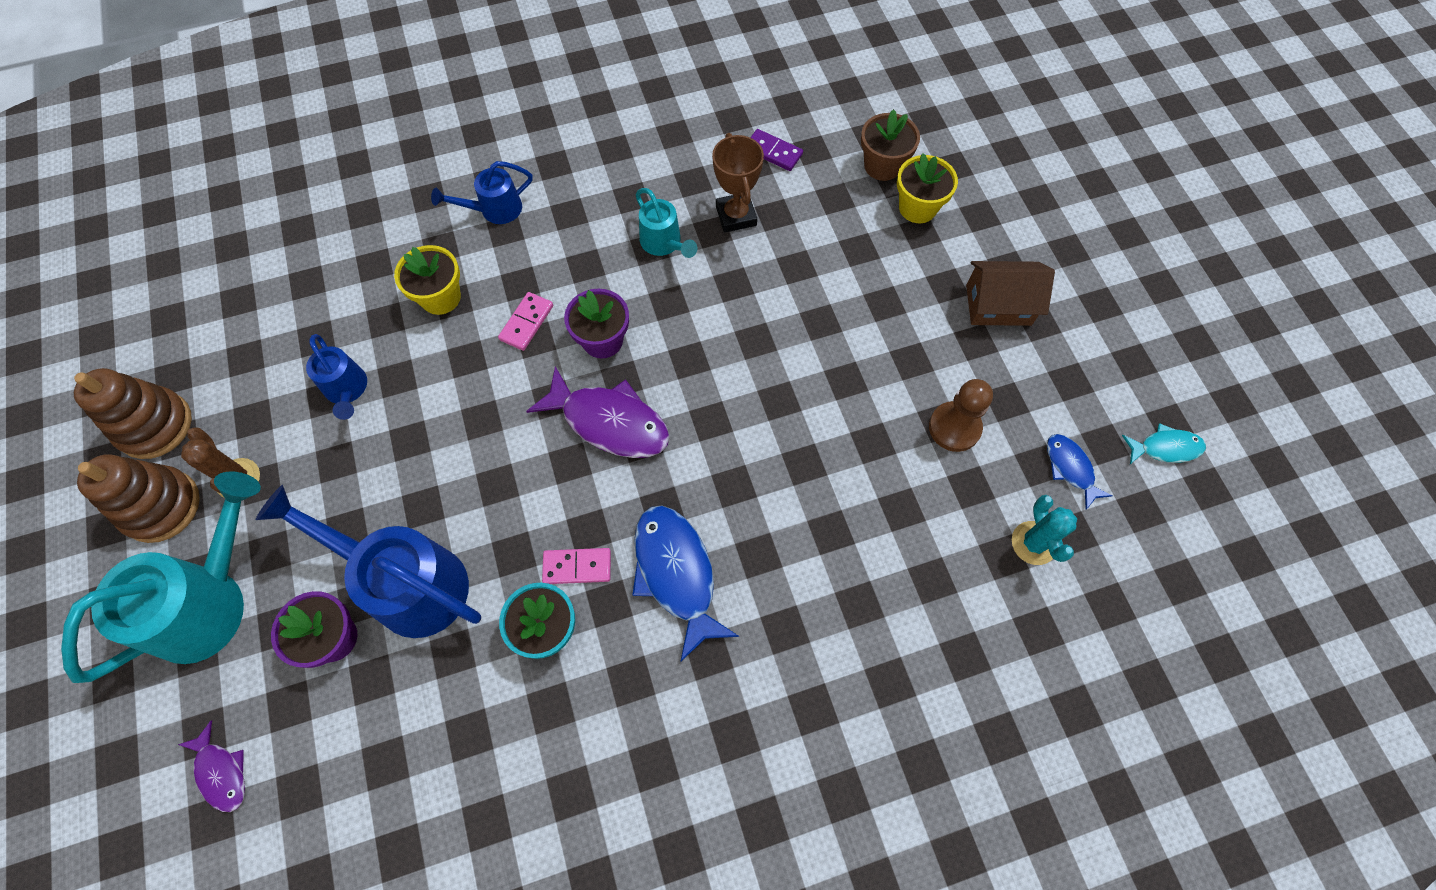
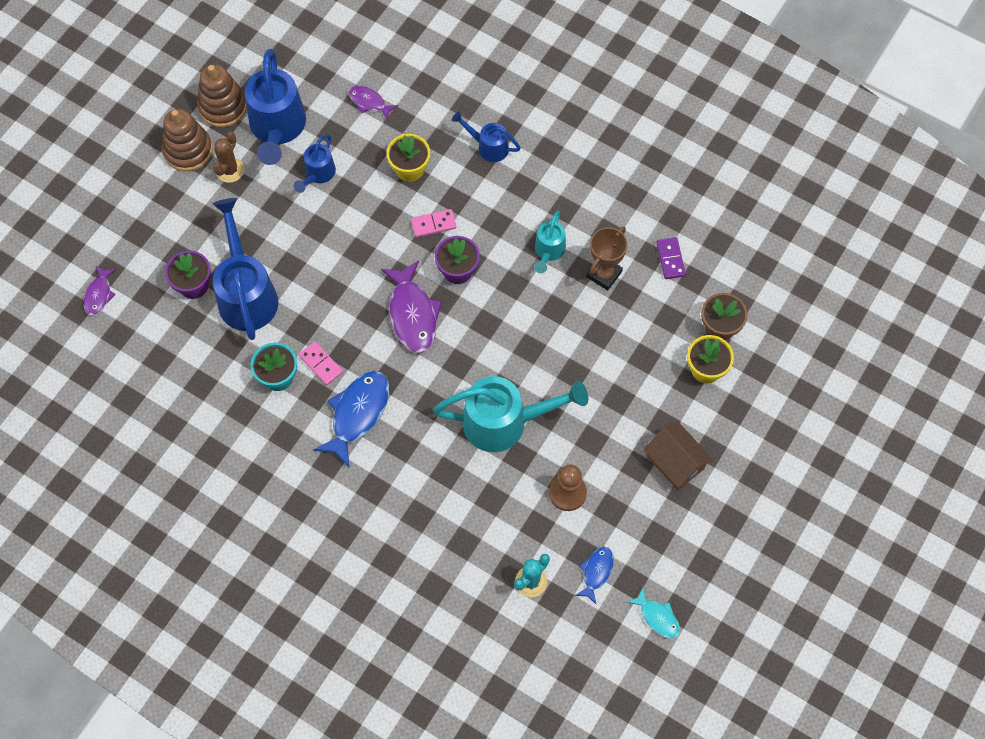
camera: 50 degrees right, 0 degrees up
turquoise watering can [61,472,261,683] -> turquoise watering can moved to [433,376,588,452]
none -> blue watering can [245,49,306,165]
none -> purple fish [348,86,398,120]

